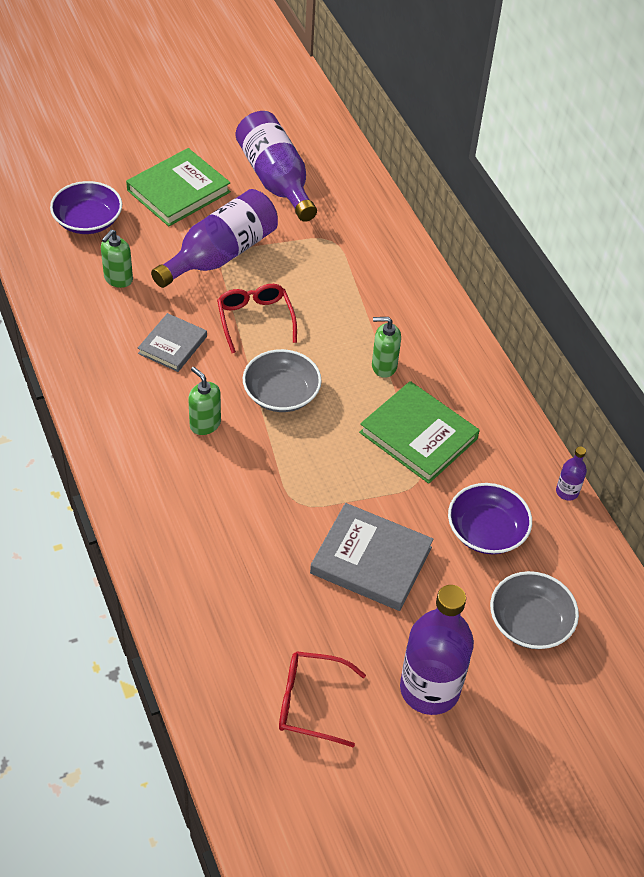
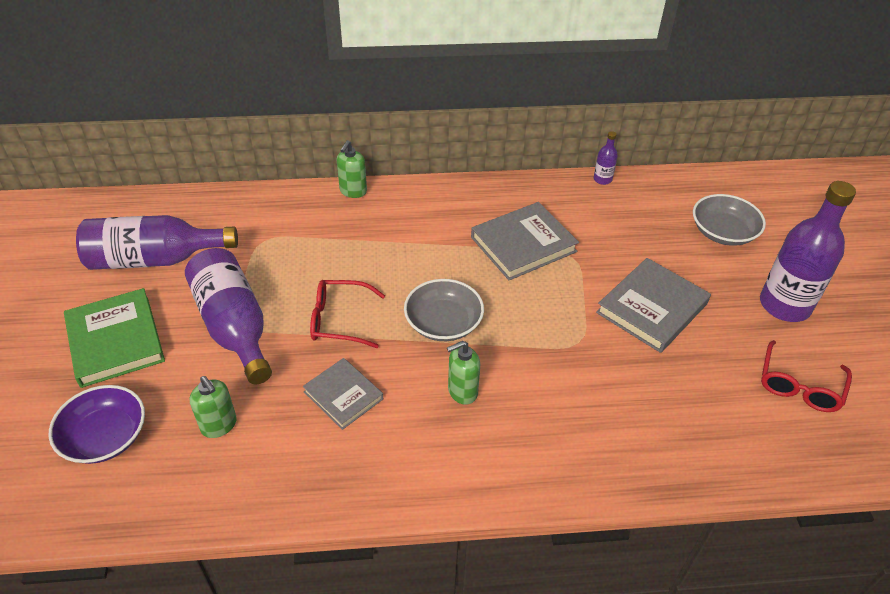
camera: 70 degrees left, 5 degrees down
green book [359,381,480,484] -> grey book [471,202,579,280]
green soap dispenser [372,317,401,378] -> green soap dispenser moved to [337,140,367,198]
purple bowl [448,483,532,554] -> none

